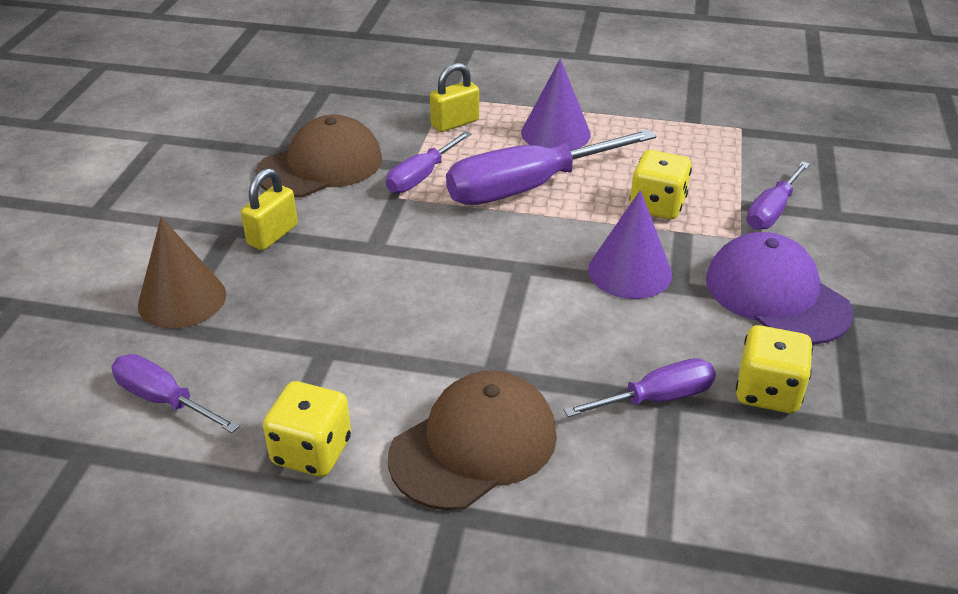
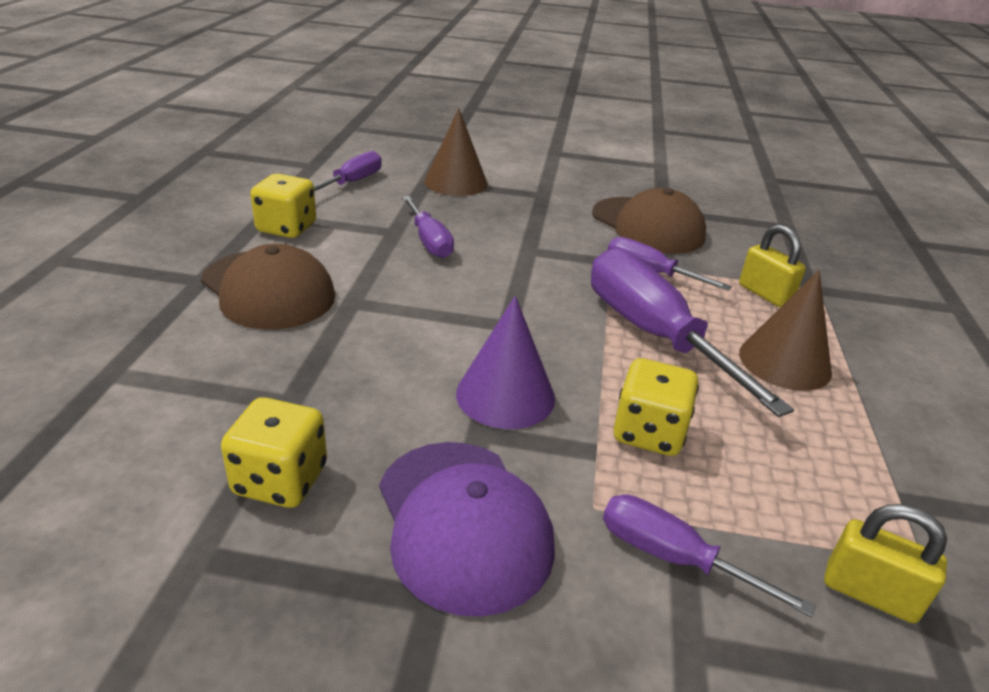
camera: 85 degrees right, 5 degrees down
yellow padlock [241,168,298,250] -> yellow padlock moved to [824,504,947,623]
purple cone [521,59,591,150] -> brown cone [739,270,832,391]
purple screwdriver [564,358,716,417] -> purple screwdriver moved to [402,196,454,258]
purple cap [706,232,853,345] -> purple cap turned 105 degrees clockwise [379,442,555,617]

